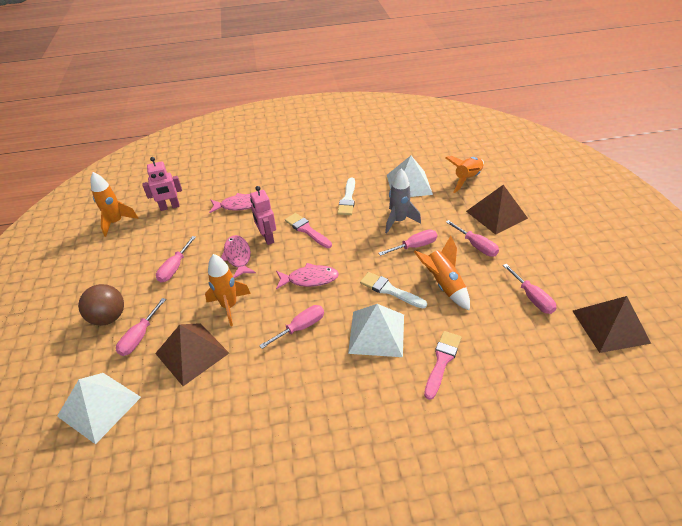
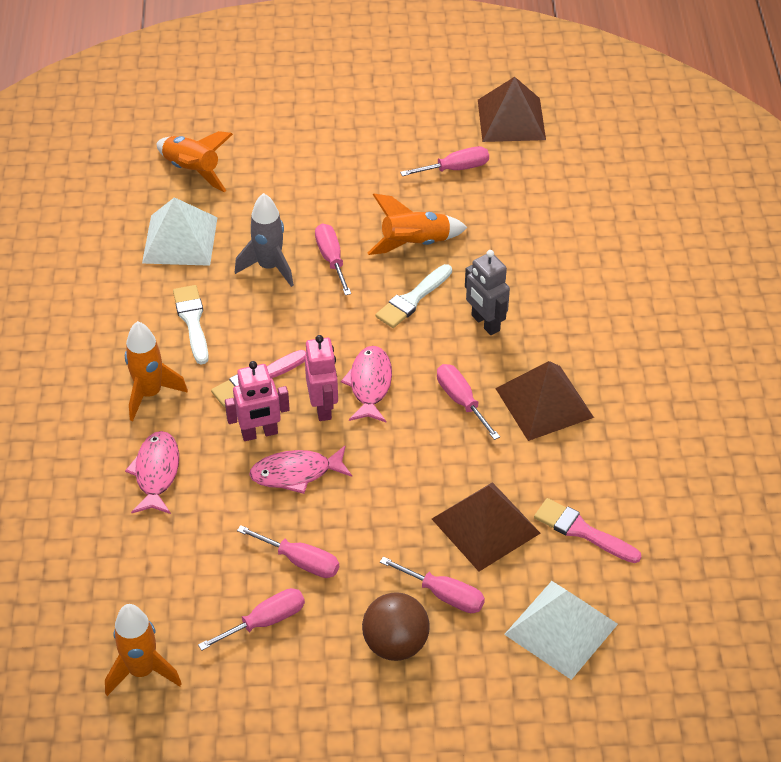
camera: 85 degrees left, 5 degrees up
pink robot [142,157,182,211] -> pink robot moved to [305,335,338,421]
orange rocket [205,254,251,326] -> orange rocket moved to [125,321,188,421]
white brush [337,178,355,215] -> white brush turned 120 degrees counterclockwise [173,285,209,364]
white pyramid [348,304,404,357] -> grey robot [465,250,510,335]
pink brush [424,331,461,400] -> pink brush moved to [534,498,641,563]
pink screwdriver [446,220,499,257] -> pink screwdriver moved to [198,588,305,651]
brown pyramid [466,185,528,235] -> brown pyramid moved to [495,361,594,441]

